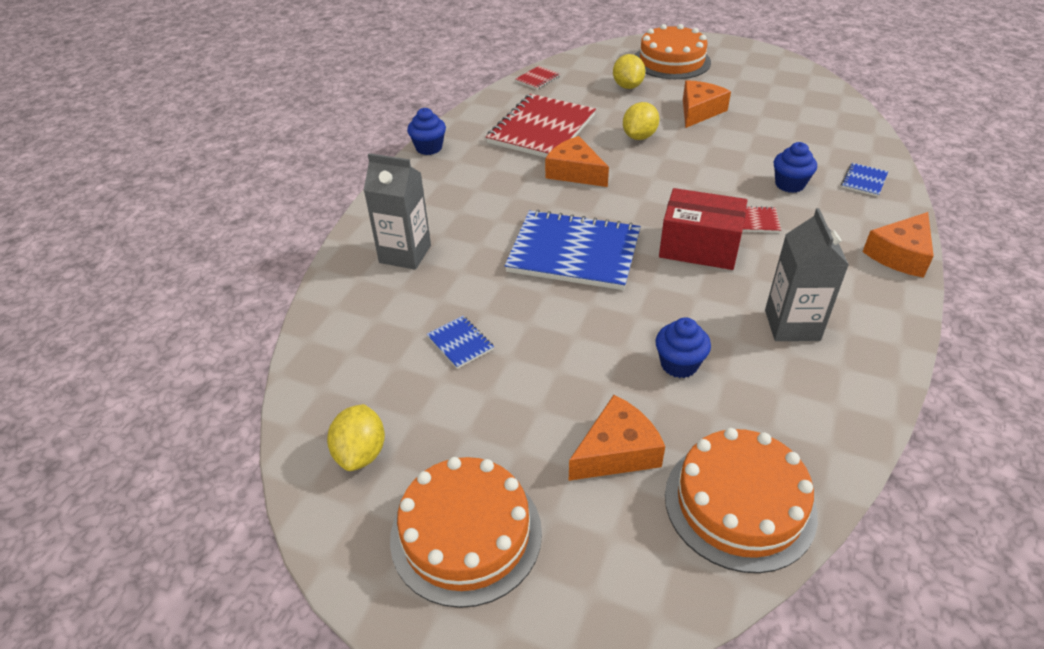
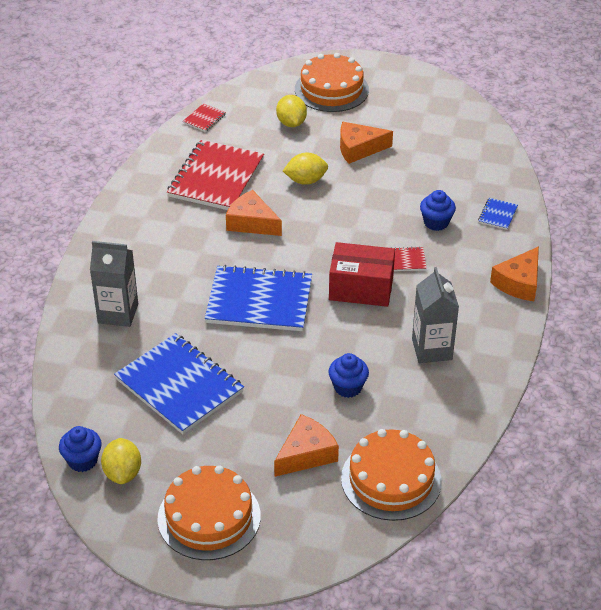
camera: 10 degrees left, 0 degrees up
blue cupcake [407,108,446,155] -> blue cupcake moved to [59,426,102,472]
blue notebook [427,316,494,369] -> blue notebook [114,333,244,434], size x2.37
yellow lemon [623,102,659,140] -> yellow lemon turned 60 degrees clockwise [283,152,328,185]
orange cheese [683,80,731,128] -> orange cheese turned 120 degrees counterclockwise [340,122,393,164]

